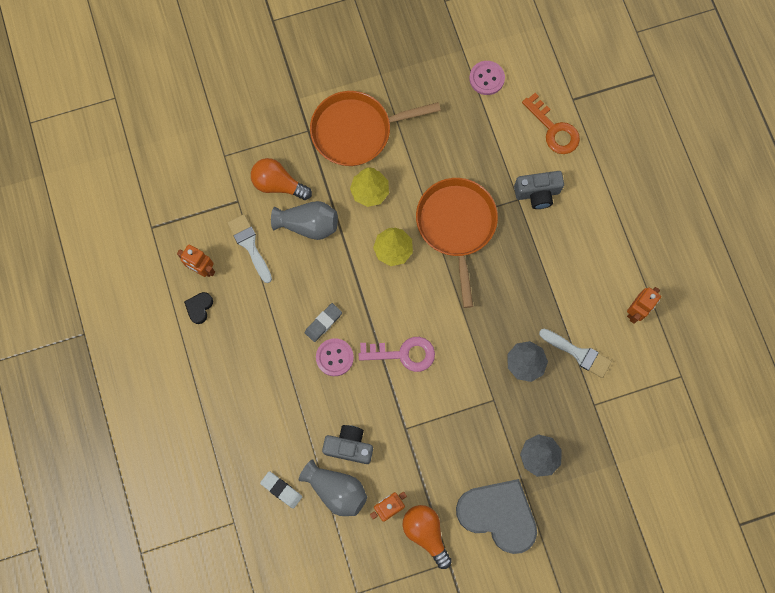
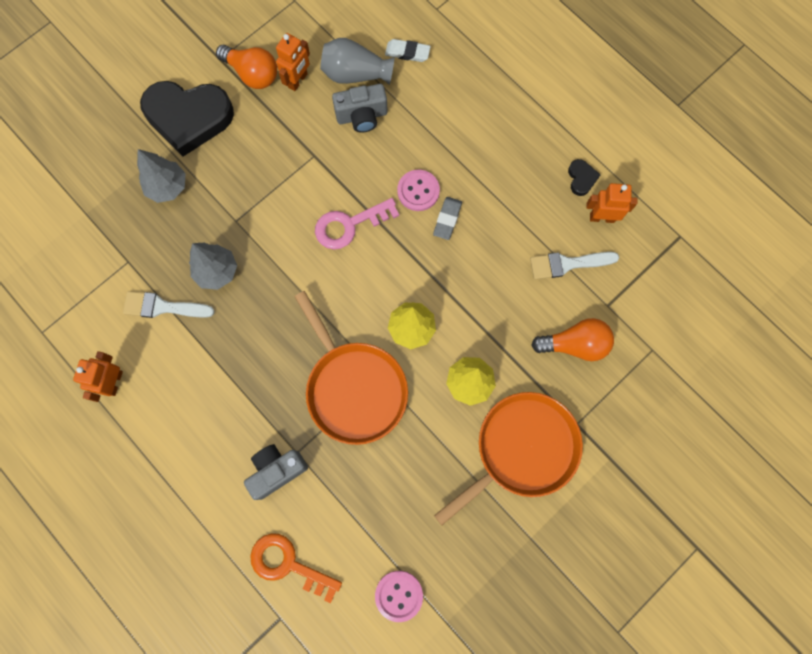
camera: 155 degrees right, 0 degrees up
white brush [228,214,272,283] -> white brush turned 135 degrees clockwise [530,252,619,280]
grey vase [271,201,338,240] -> none
grey heart [456,479,537,554] -> black heart [140,81,234,157]

